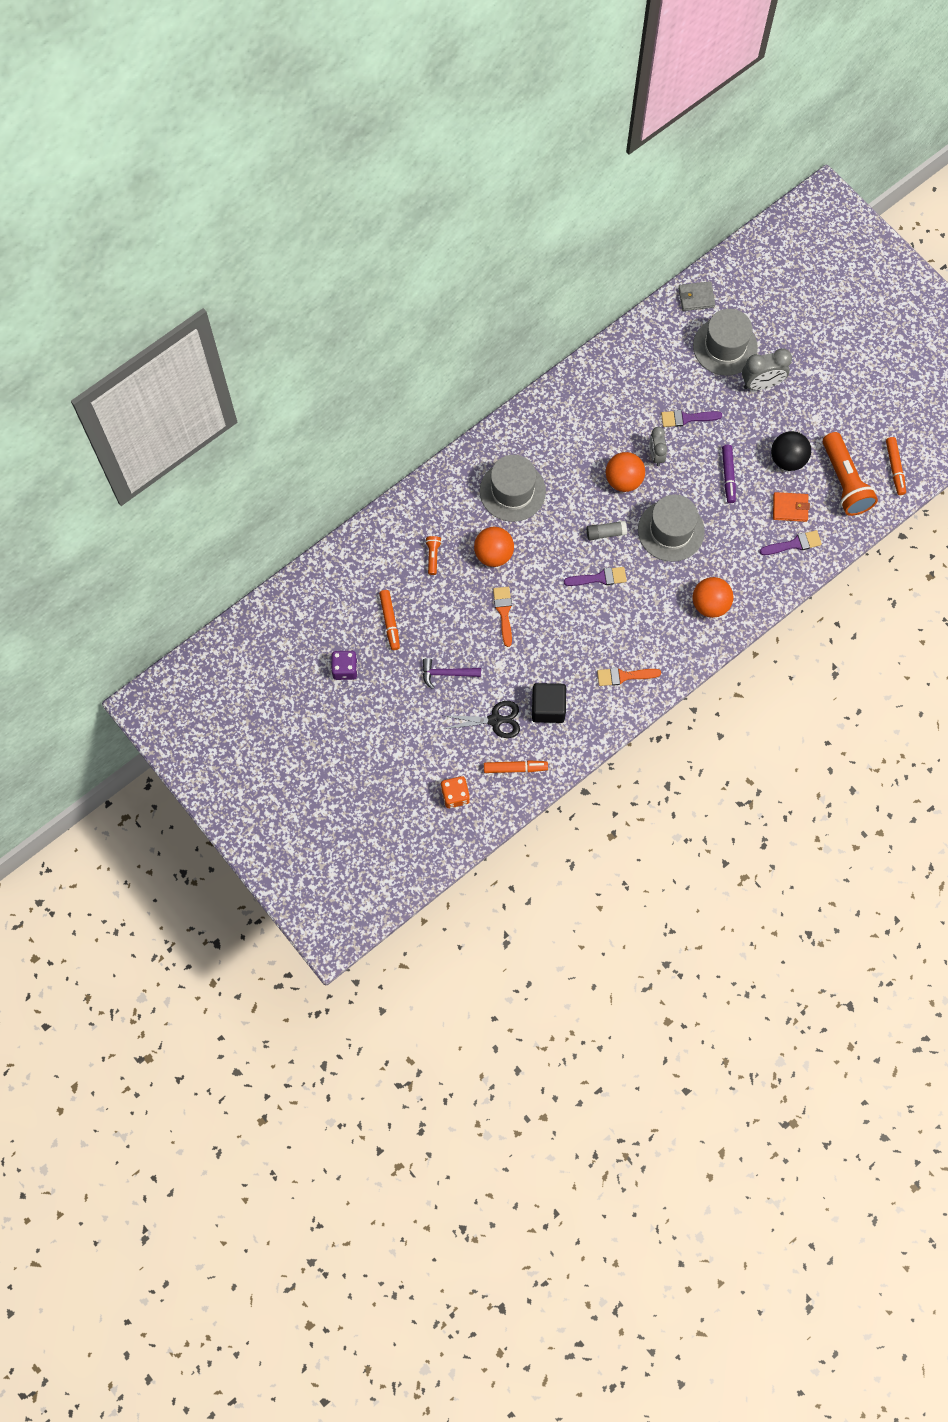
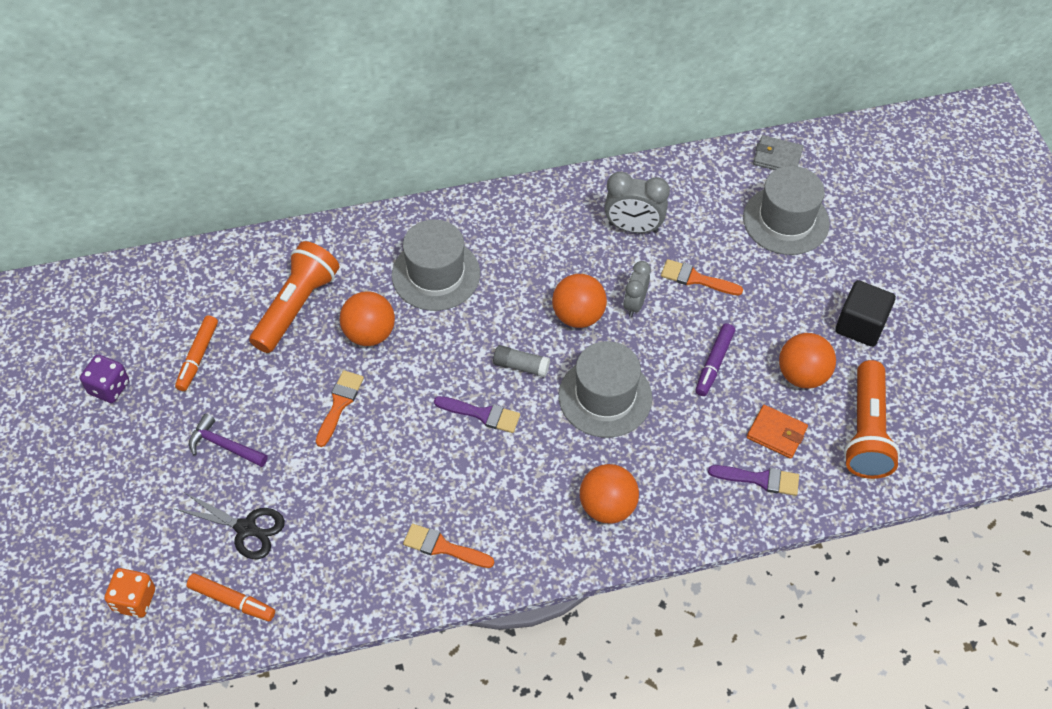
camera: 25 degrees right, 15 degrees down
orange flashlight [425,536,442,575] -> orange flashlight [249,241,339,353], size x2.28
black cube [532,683,566,723] -> black cube moved to [835,280,896,347]
purple brush [661,410,722,427] -> orange brush [661,259,743,295]
grey clock [742,348,792,390] -> grey clock moved to [604,172,670,233]
black ball [771,431,811,471] -> orange ball [779,333,836,389]
orange marker [886,437,906,495] -> none

